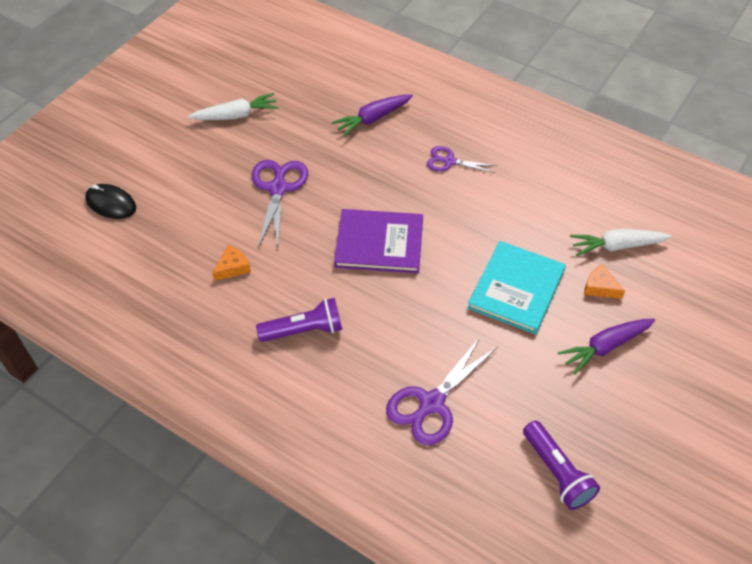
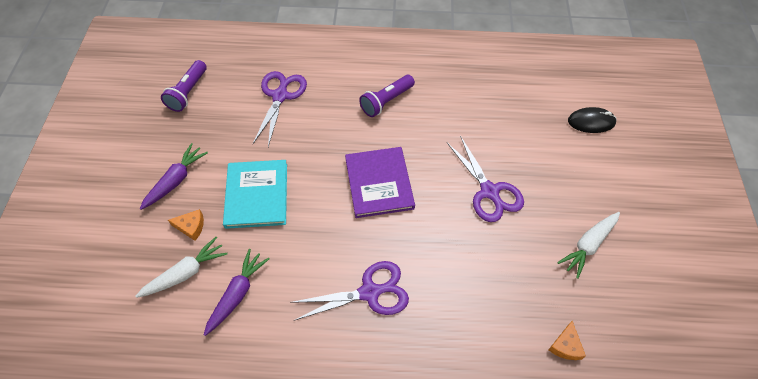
camera: 150 degrees right, 5 degrees up
orange cheese [213,245,251,281] -> orange cheese moved to [549,321,586,360]
purple carrot [332,94,413,137] -> purple carrot moved to [204,249,270,336]
purple book [334,209,423,273] -> purple book turned 75 degrees counterclockwise [345,147,415,218]
purple scissors [427,146,497,173] -> purple scissors [290,261,409,320], size x1.64
purple flashlight [523,421,600,510] -> purple flashlight turned 105 degrees counterclockwise [161,60,207,112]

